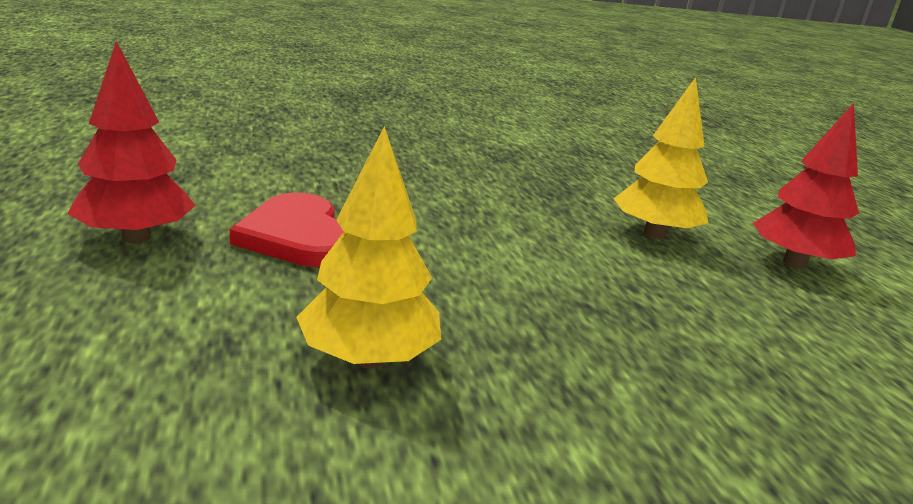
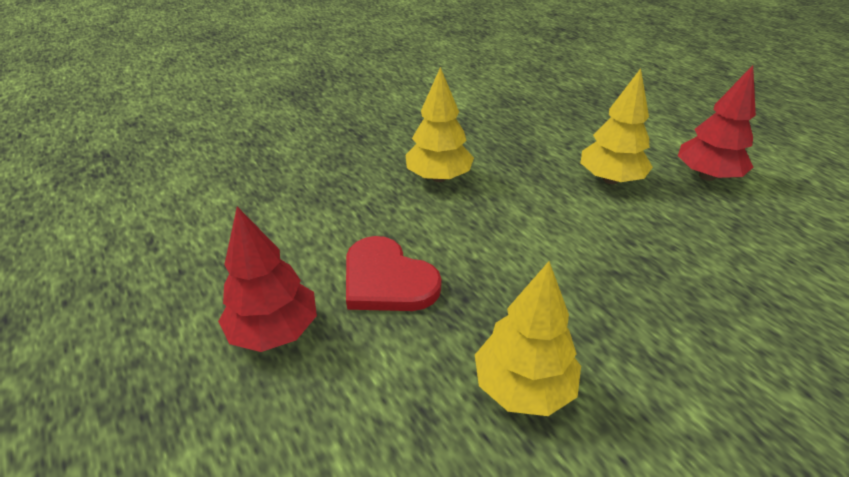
camera: 15 degrees left, 15 degrees up
none -> yellow tree [405,67,474,182]

